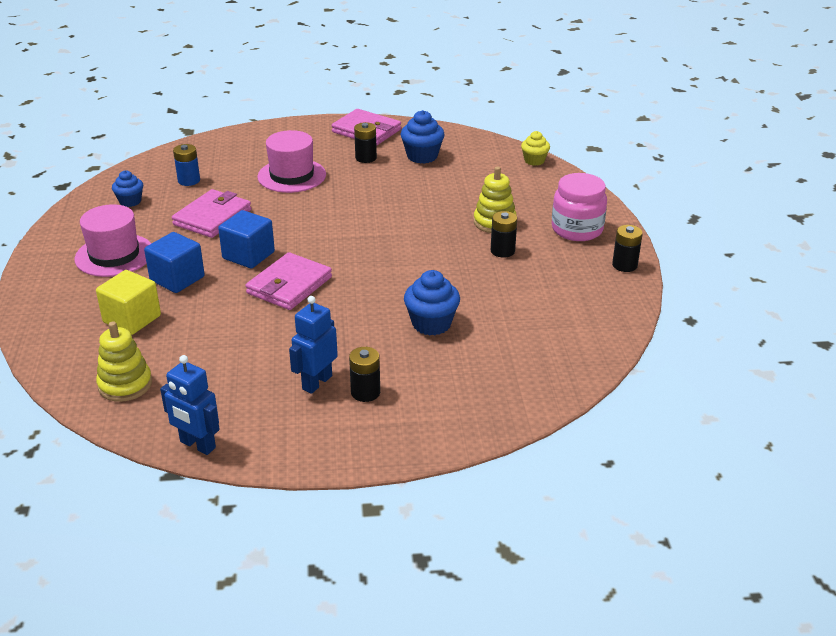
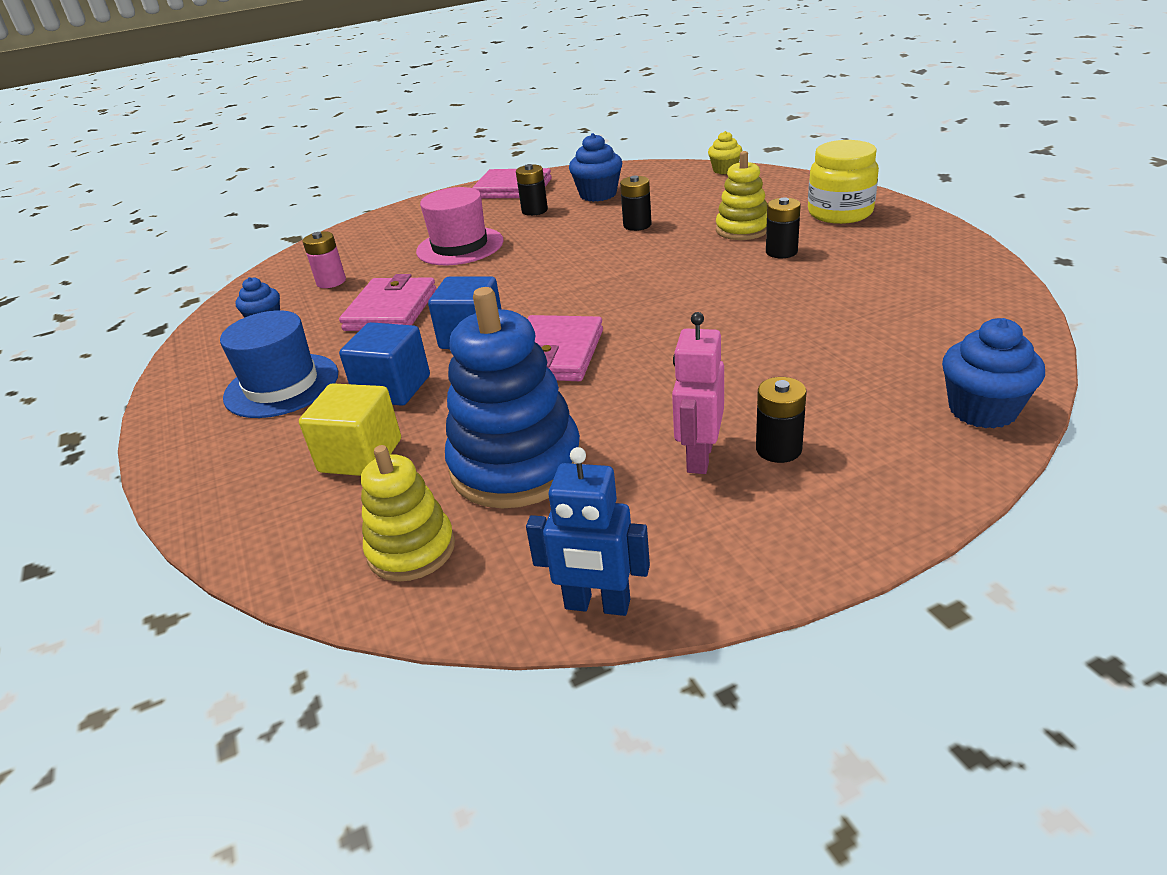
camera: 15 degrees left, 0 degrees up
pink hat [75,204,151,277] -> blue hat [220,310,338,418]
blue battery [173,144,200,186] -> pink battery [303,231,346,288]
blue robot [289,296,338,394] -> pink robot [672,312,724,474]
blue cupcake [404,270,460,335] -> blue cupcake moved to [942,318,1045,429]
pink jar [552,173,607,241] -> yellow jar [808,140,879,224]
black battery [612,225,643,272] -> black battery moved to [620,175,652,231]
none -> blue stacking toy [445,287,581,508]

